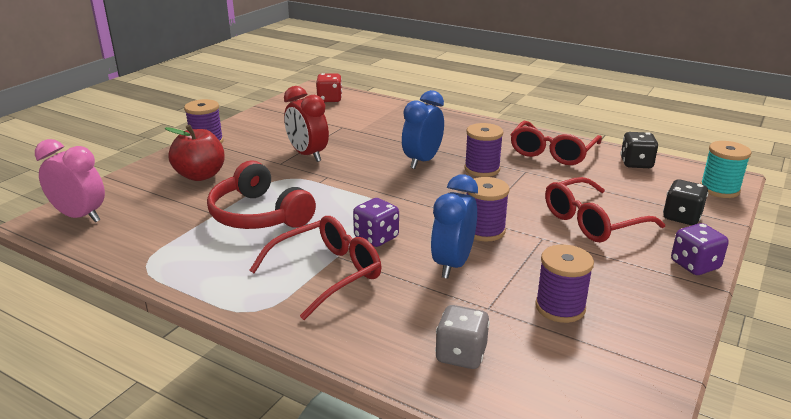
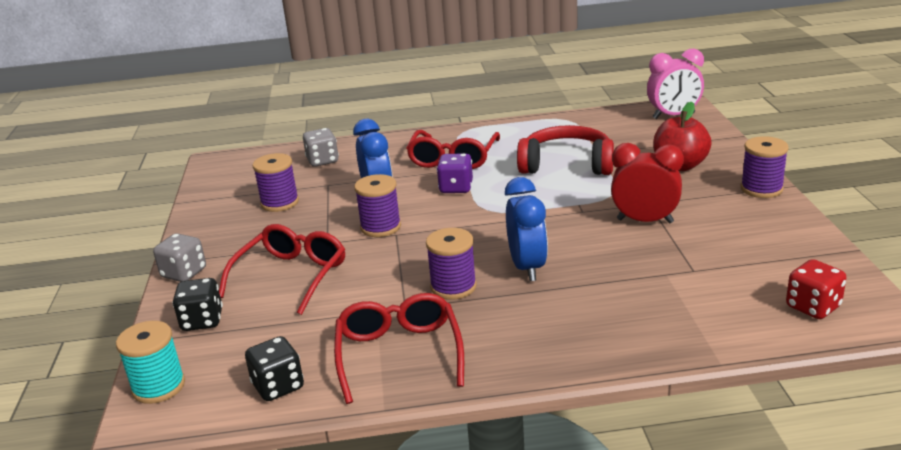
camera: 145 degrees right, 0 degrees up
purple dice [671,223,729,275] -> grey dice [153,233,206,282]

